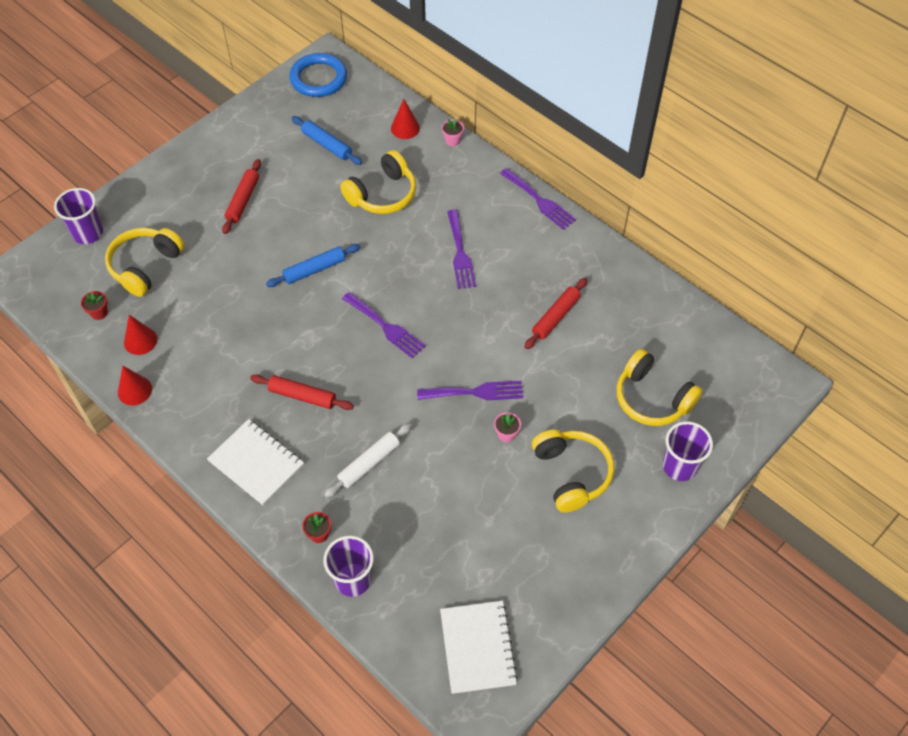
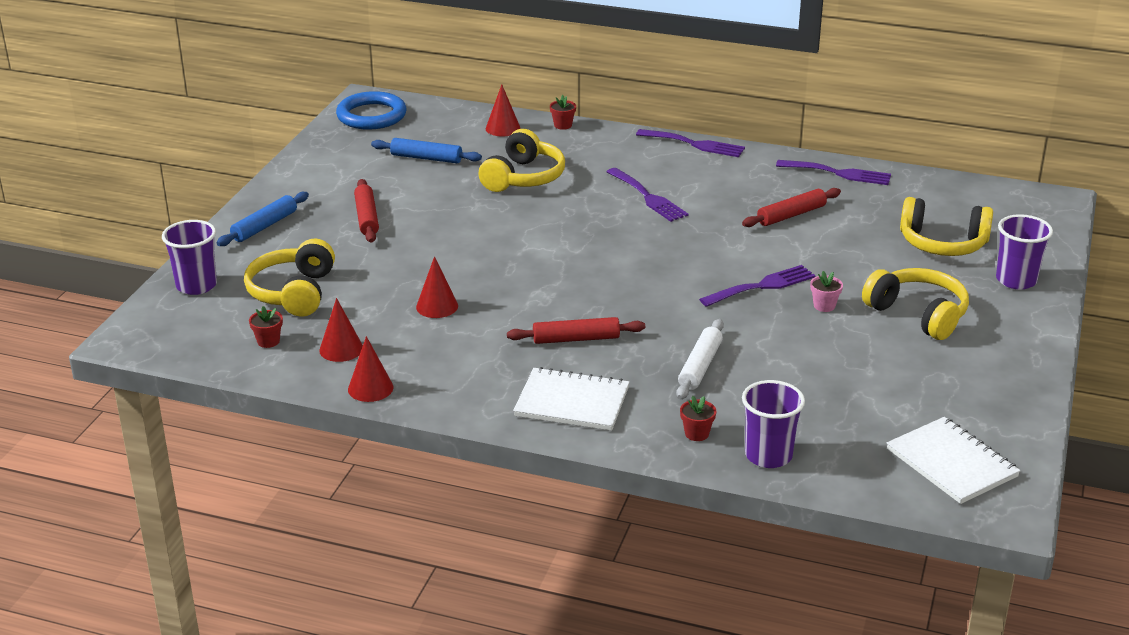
camera: 25 degrees left, 25 degrees down
blue rolling pin [266,244,361,287] -> blue rolling pin moved to [217,192,309,246]
purple fork [342,292,425,358] -> purple fork moved to [776,160,891,185]
pink flower pot [442,118,464,146] -> red flower pot [550,95,576,130]
red rolling pin [525,278,587,349] -> red rolling pin turned 45 degrees clockwise [742,188,841,227]
none -> red cone [416,256,458,318]

